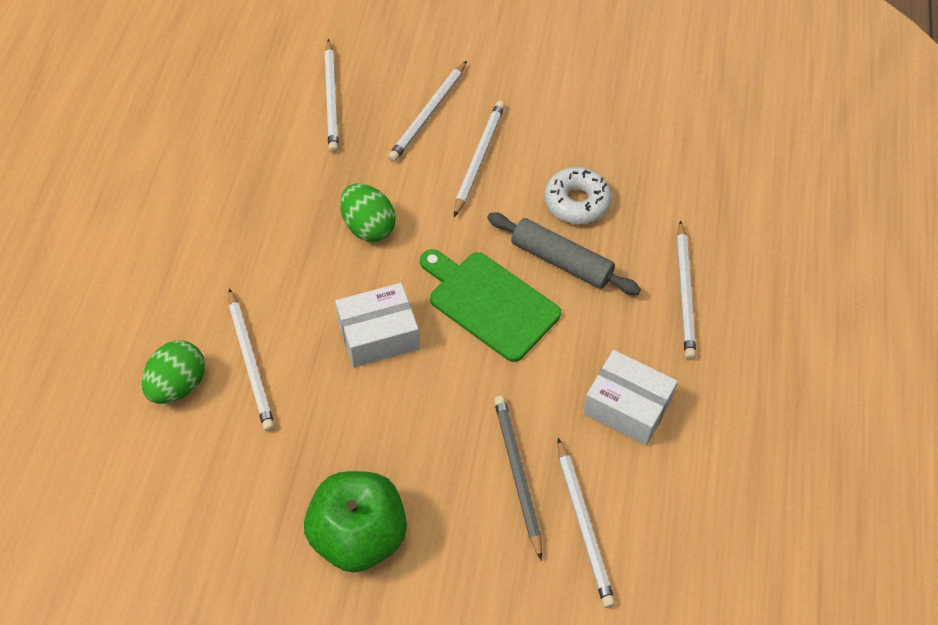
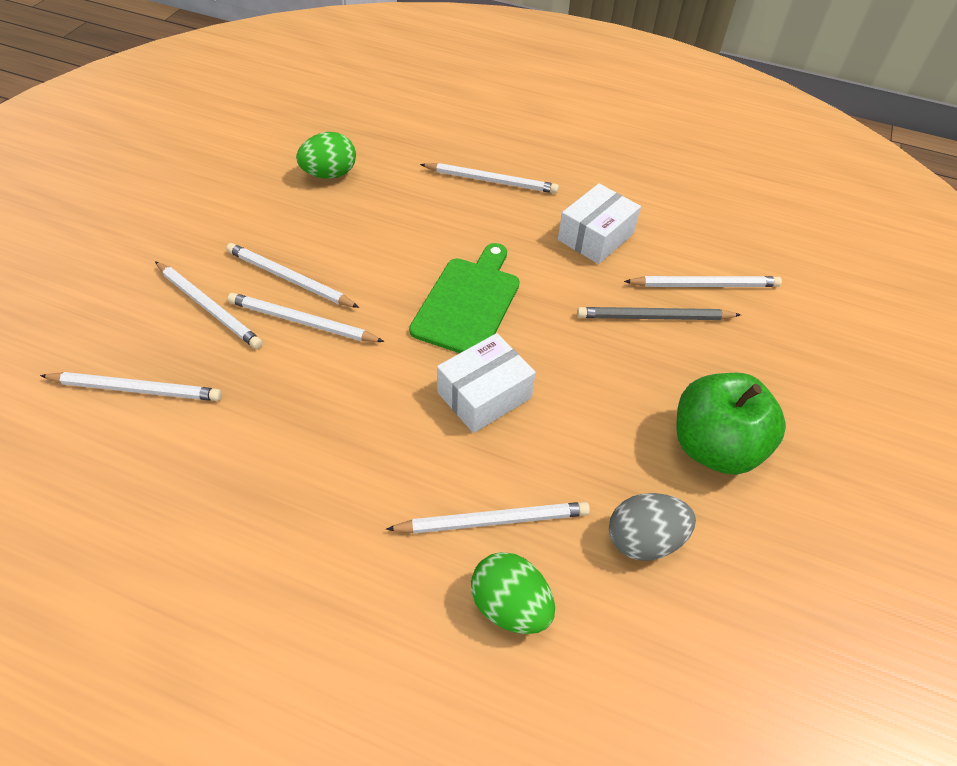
camera: 80 degrees left, 5 degrees down
white box [335,283,419,368] -> white box turned 60 degrees clockwise [437,333,536,433]
green egg [340,184,396,242] -> green egg moved to [296,132,356,179]
green cutting board [420,249,561,362] -> green cutting board turned 150 degrees clockwise [409,243,520,353]
grey rolling pin [487,213,641,295] -> none
white donut [544,167,612,224] -> none
none -> white pencil [228,293,384,342]
none -> grey egg [609,493,696,561]

